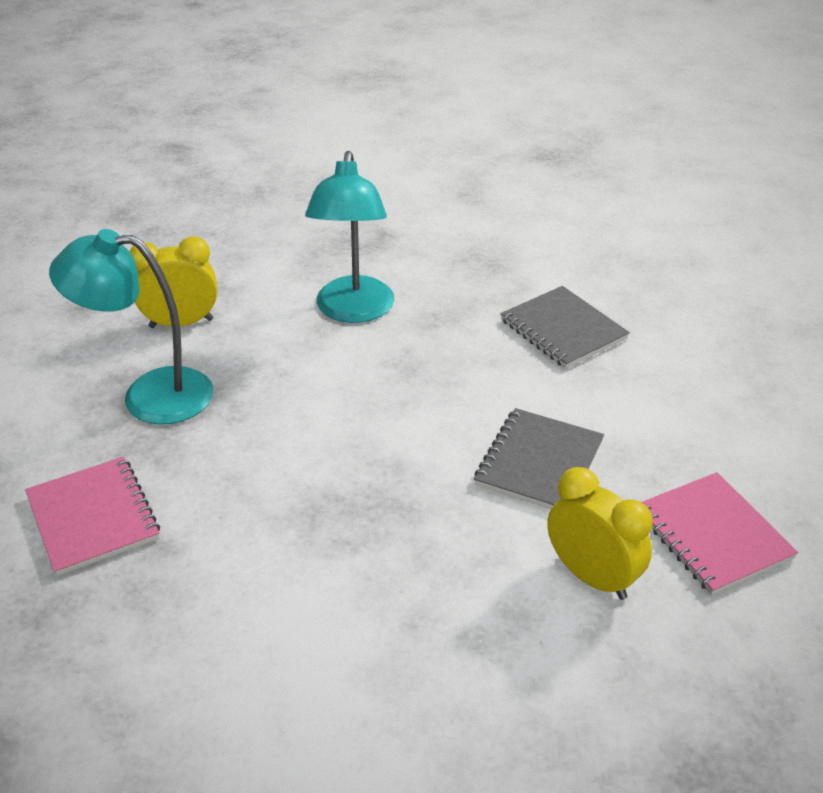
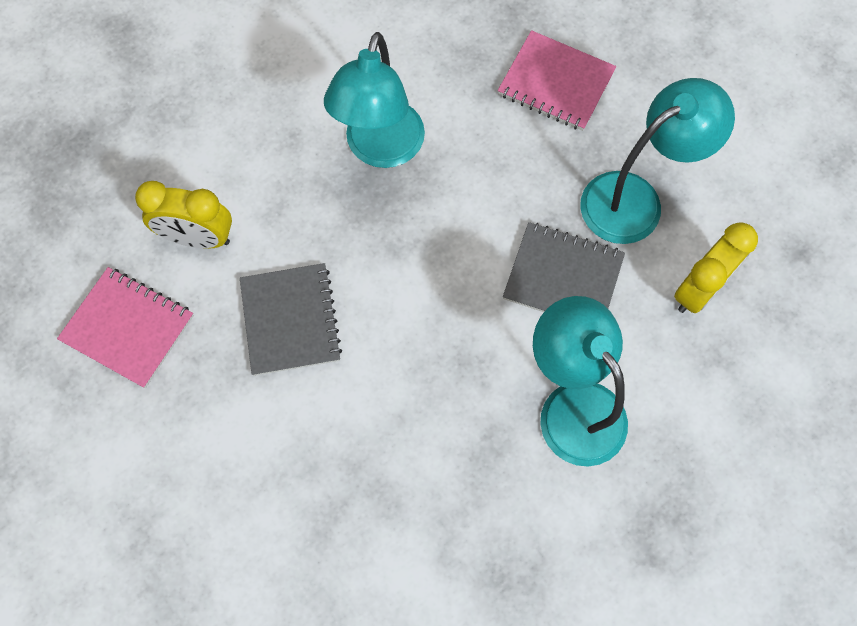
camera: 145 degrees right, 30 degrees up
grey notebook [500,286,630,369] -> grey notebook moved to [503,222,625,312]
none -> turquoise lamp [324,32,425,168]

